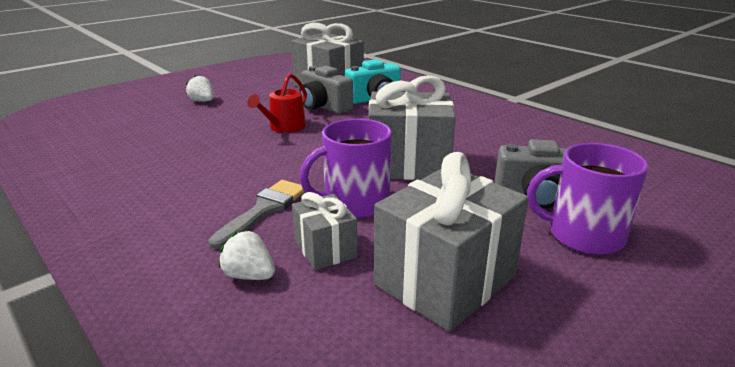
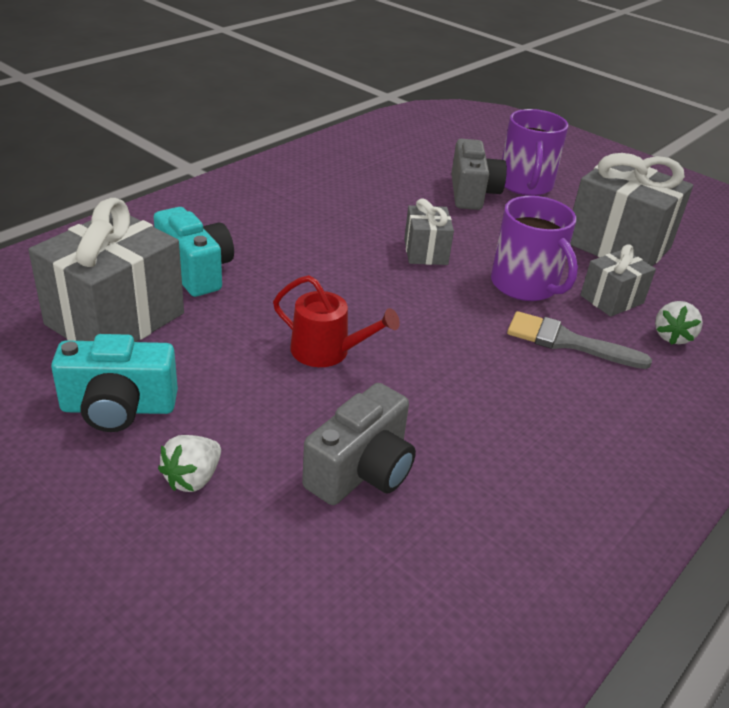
camera: 100 degrees left, 10 degrees up
grey camera [299,66,353,114] -> grey camera moved to [302,383,416,505]
grey gift [368,75,456,180] -> grey gift [404,198,454,265], size x0.53
none -> turquoise camera [51,334,178,432]

